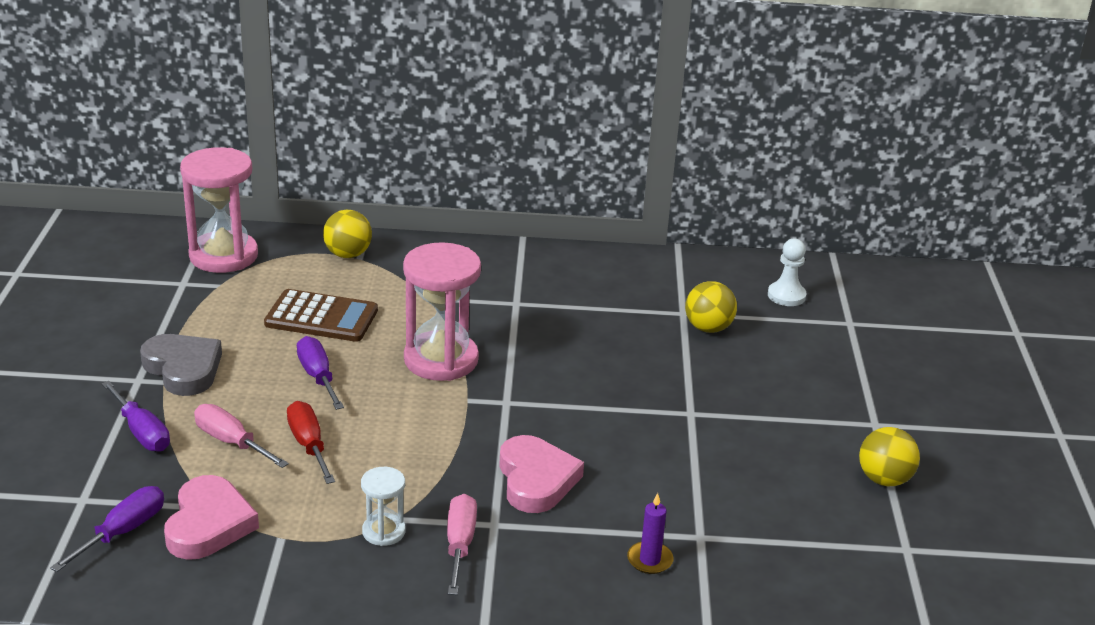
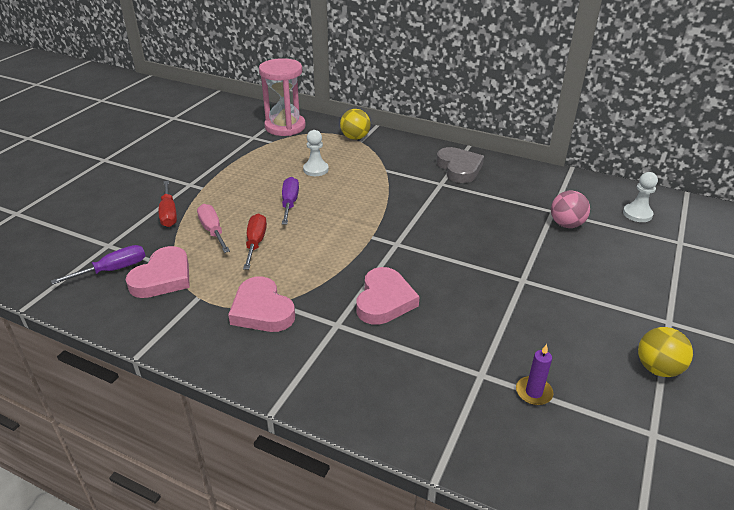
camera: 25 degrees right, 5 degrees up
purple screwdriver [102,381,170,452] -> red screwdriver [159,181,177,227]
grey heart [140,334,222,396] -> grey heart moved to [436,147,484,183]
brown calculator [264,289,378,342] -> white pawn [303,130,329,176]
white hourglass [361,467,405,546] -> pink heart [228,276,295,332]
pink hourglass [403,242,481,381] -> none
pink screwdriver [447,494,477,595] -> none
purple candle [627,493,674,574] -> purple candle moved to [516,344,554,405]
yellow ball [685,281,737,333] -> pink ball [551,191,590,228]

